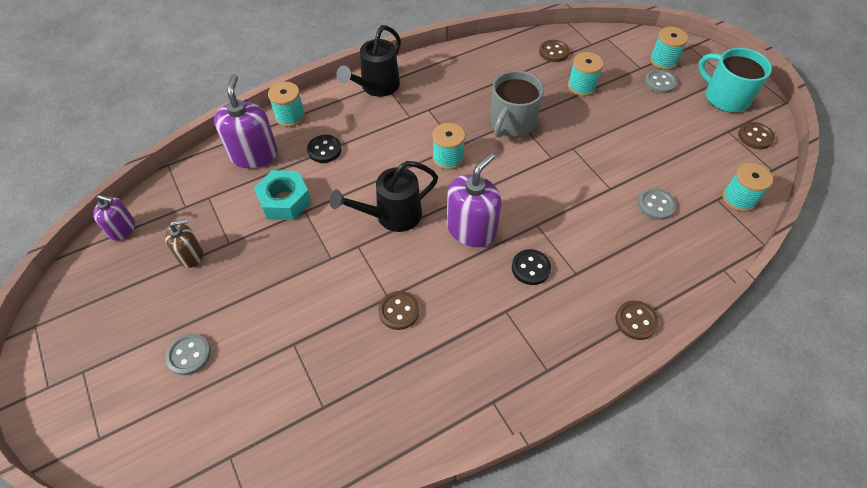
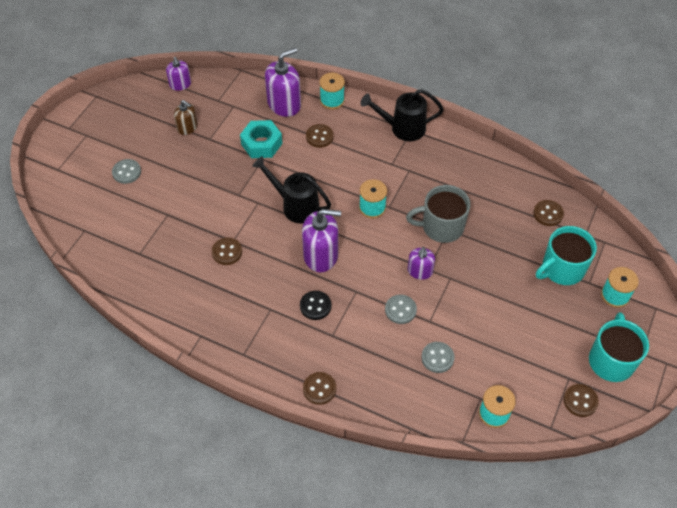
camera: 55 degrees right, 0 degrees up
black button [307,135,342,163] -> brown button [306,124,334,148]
turquoise spool [568,52,604,96] -> none
grey button [644,69,677,94] -> grey button moved to [385,295,417,324]
none -> purple soap dispenser [408,247,435,280]
none -> turquoise mug [536,226,597,285]

